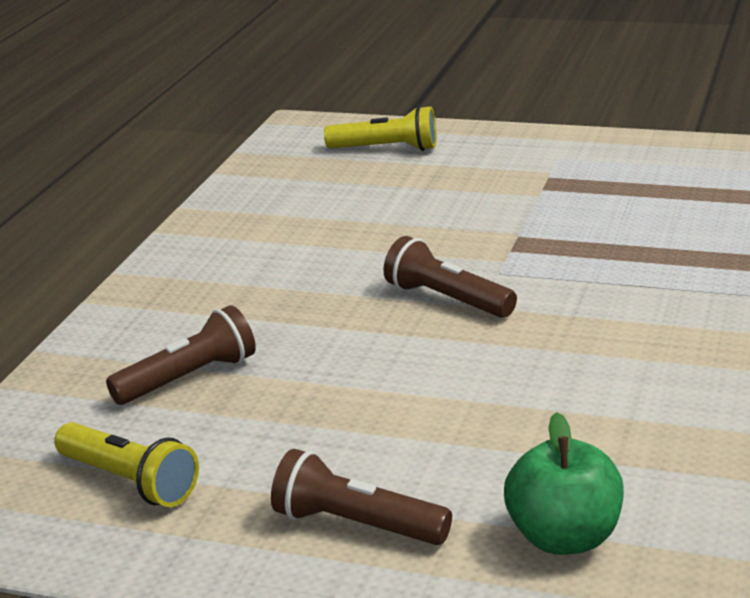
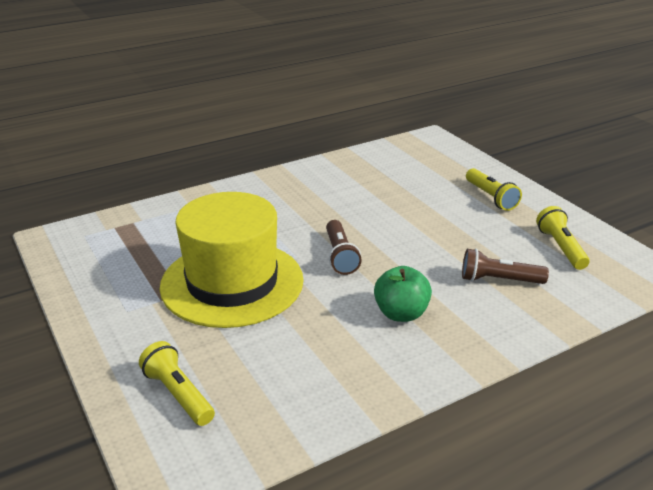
camera: 140 degrees left, 5 degrees up
brown flashlight [271,449,452,545] -> yellow flashlight [466,168,522,211]
green apple [504,412,624,555] -> green apple moved to [374,266,432,322]
none -> yellow hat [160,192,304,328]

